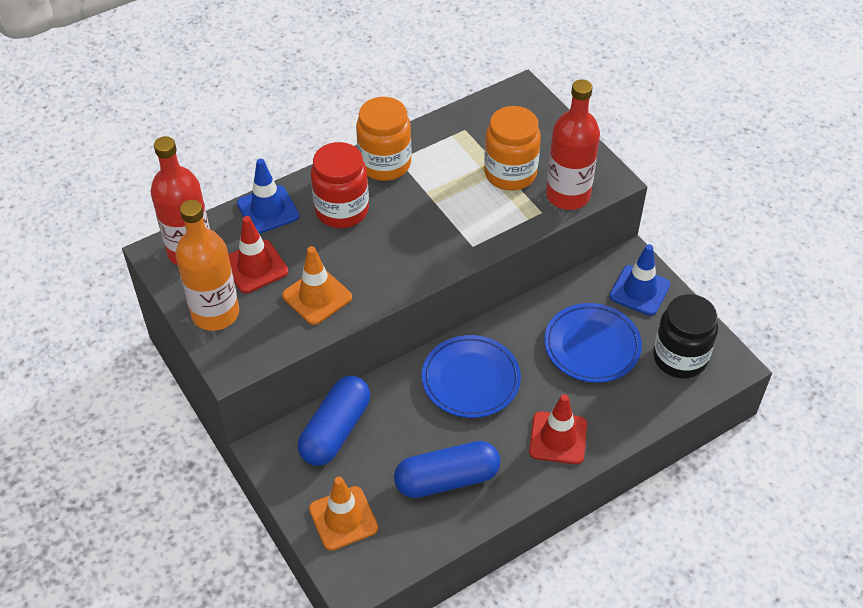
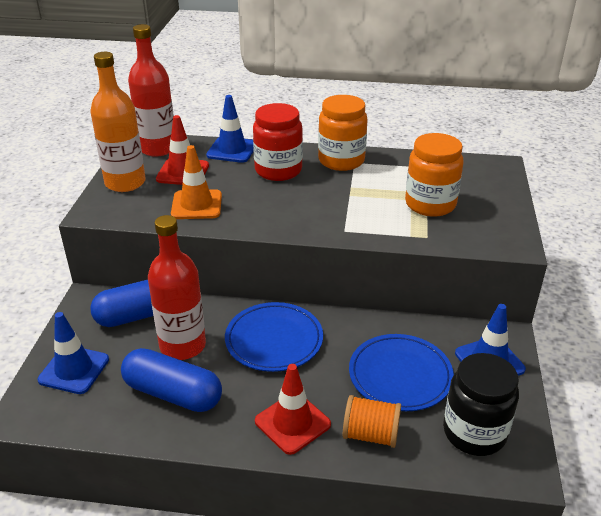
camera: 40 degrees right, 15 degrees down
orange traffic cone [309,477,378,551] -> blue traffic cone [37,312,109,394]
red bottle [546,79,600,210] -> red bottle moved to [148,215,206,360]
none -> orange spool [343,395,401,448]

